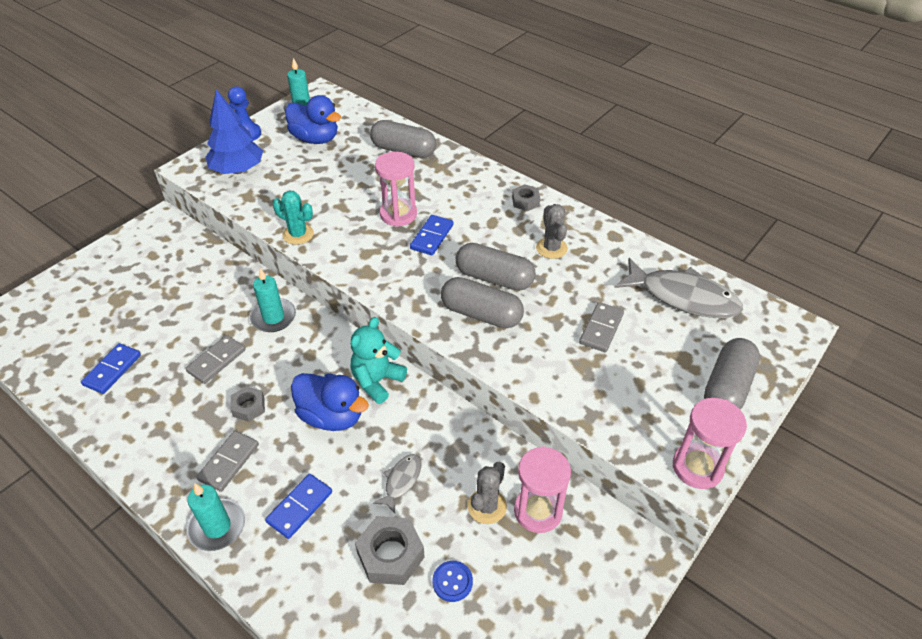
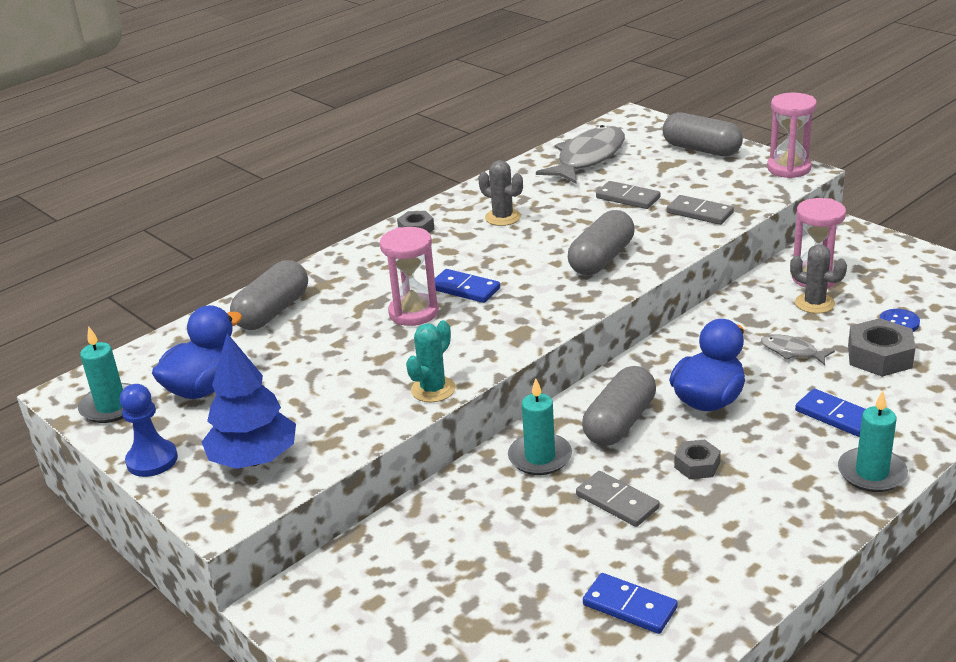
camera: 80 degrees left, 15 degrees down
grey domino [196,431,259,492] -> grey domino moved to [667,195,734,225]
turquoise teddy bear [350,317,407,404] -> none
grey capsule [456,243,536,291] -> grey capsule moved to [582,366,656,446]
grey cactus [536,204,568,259] -> grey cactus turned 45 degrees clockwise [478,160,523,226]

